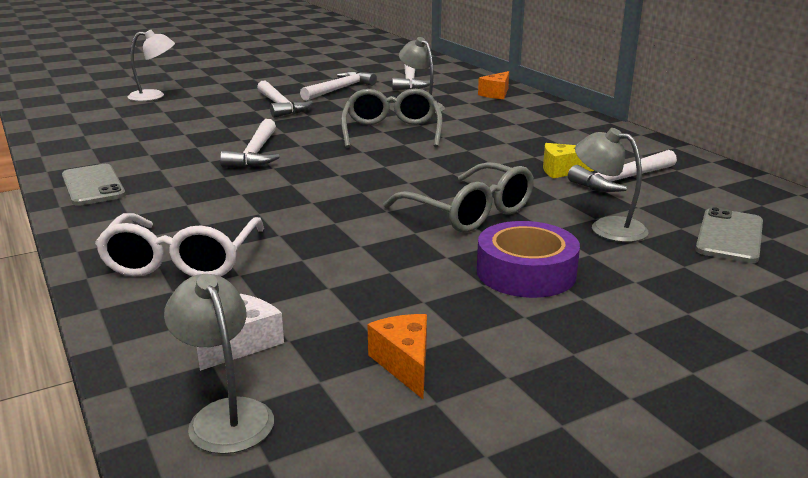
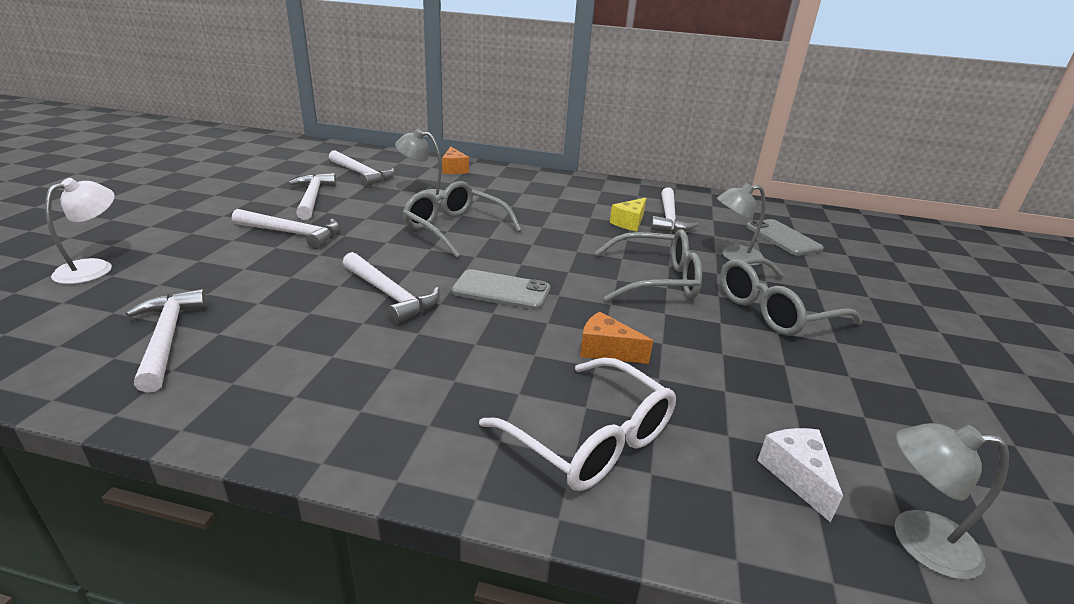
camera: 50 degrees left, 5 degrees up
grey phone [62,164,126,206] -> grey phone moved to [452,269,550,310]
orange cheese [367,314,427,399] -> orange cheese moved to [580,311,653,364]
purple tape [477,221,580,298] -> grey glasses [720,257,862,336]
none -> white hammer [126,289,207,393]

